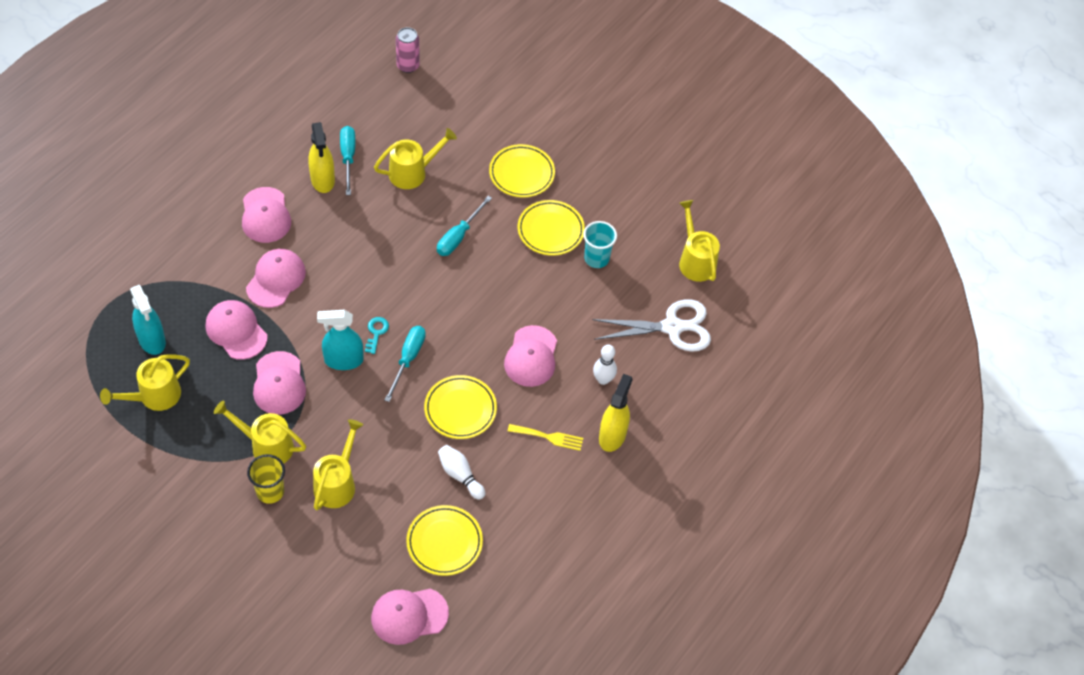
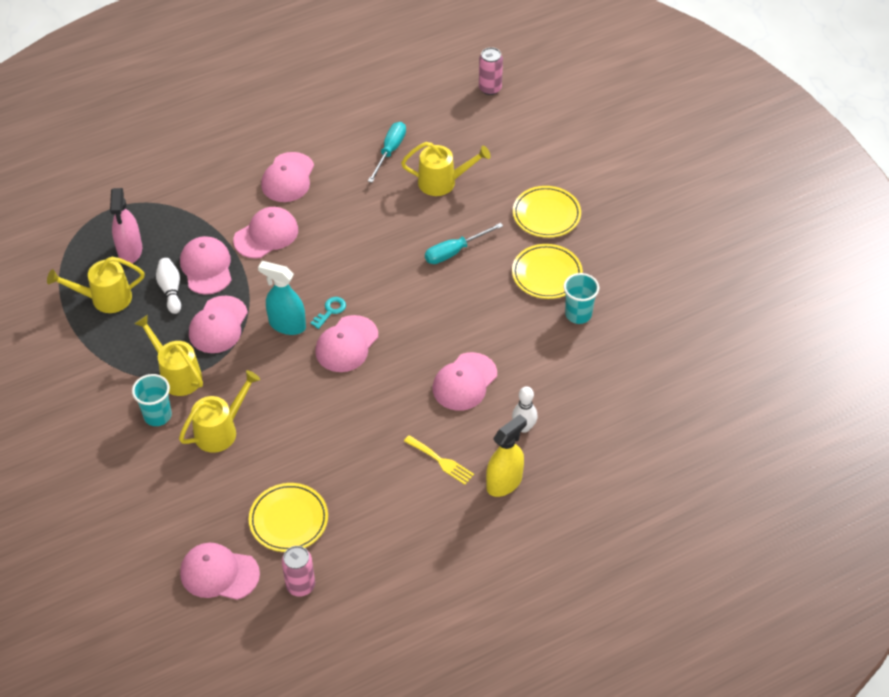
camera: 30 degrees right, 5 degrees down
turquoise spray bottle [130,285,166,355] -> pink spray bottle [110,188,142,263]
yellow cup [247,454,285,504] -> turquoise cup [132,374,172,426]
yellow spray bottle [308,122,335,193] -> none
turquoise screwdriver [385,326,426,402] -> pink cap [315,315,378,372]
yellow plate [424,375,497,439] -> none
white bowling pin [438,445,485,500] -> white bowling pin moved to [156,258,181,314]
white scissors [592,299,711,352] -> none
yellow watering can [679,200,720,282] -> none
none -> pink can [282,546,315,597]

